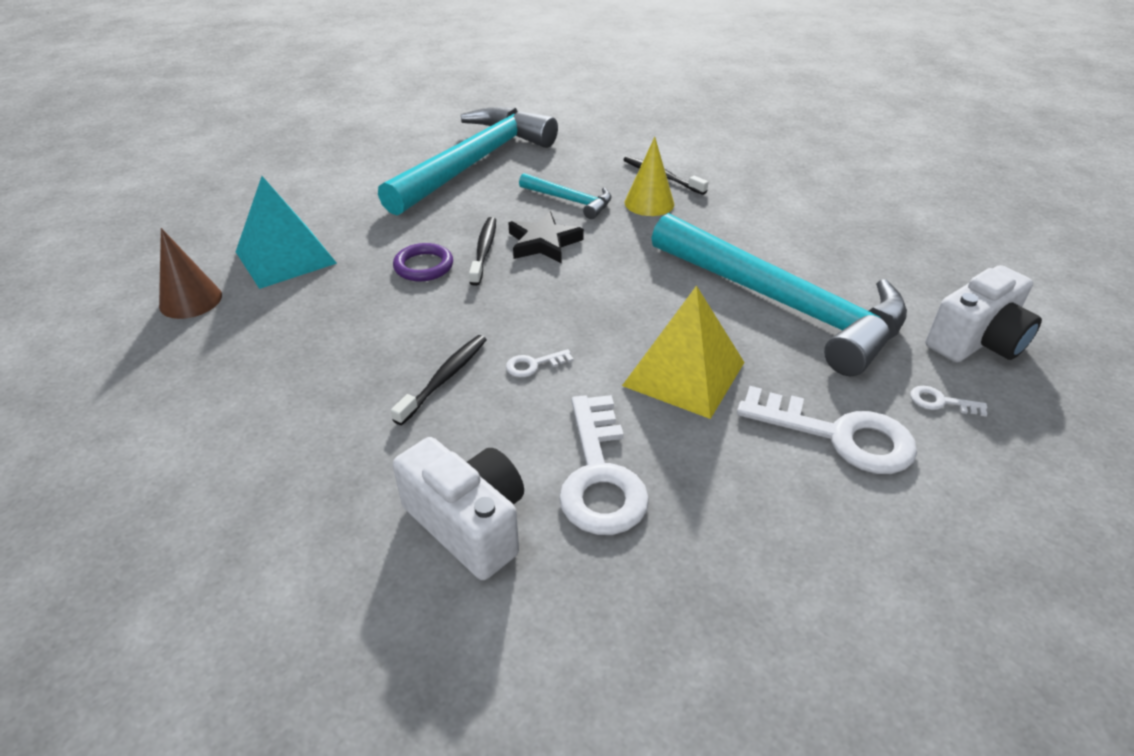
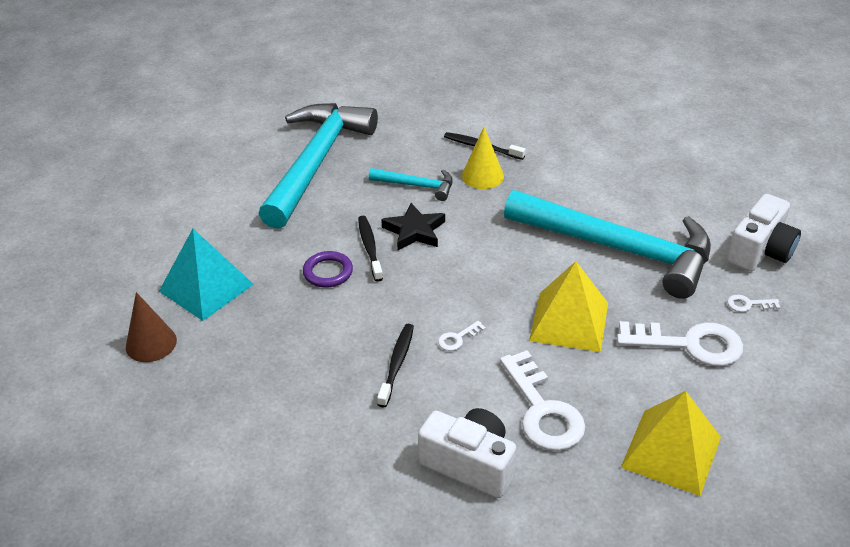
camera: 15 degrees left, 0 degrees up
none -> yellow pyramid [621,391,721,496]

